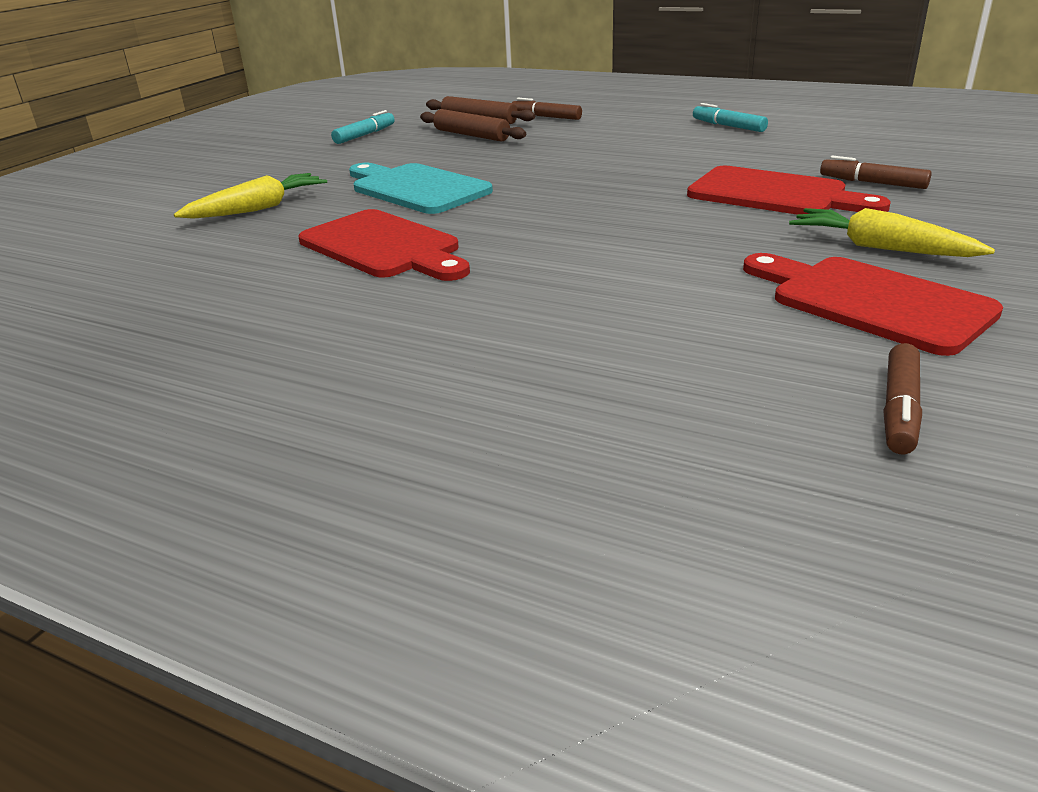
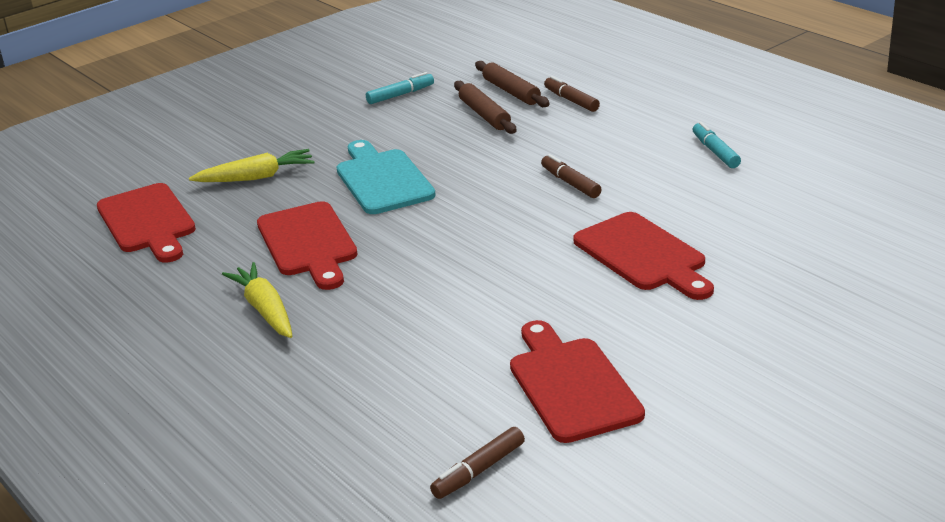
camera: 25 degrees right, 0 degrees up
yellow carrot [789,208,995,257] -> yellow carrot moved to [222,262,292,338]
brown marker [820,156,932,189] -> brown marker moved to [541,154,602,198]
none -> red cutting board [97,183,196,263]

